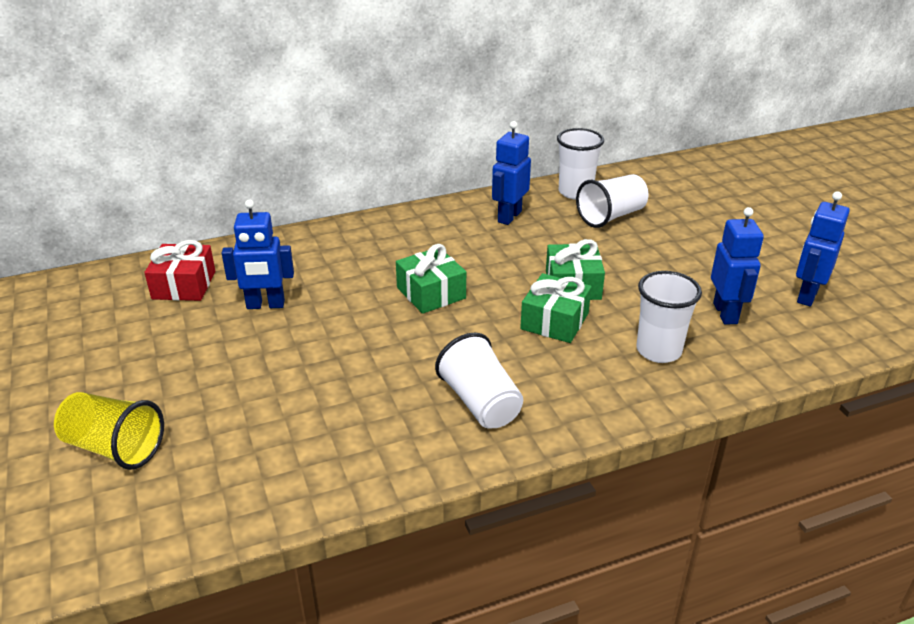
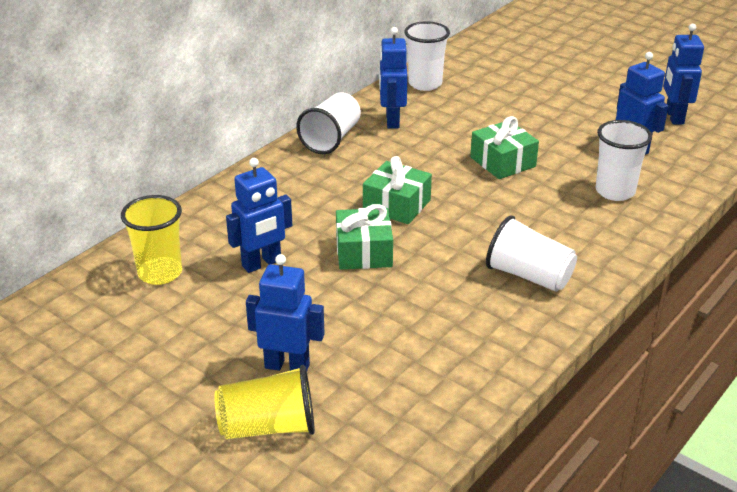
camera: 30 degrees left, 0 degrees up
red gift [144,240,216,301] -> yellow cup [121,195,182,285]
green gift [520,273,592,343] -> green gift moved to [336,204,393,270]
white cup [576,174,648,228] -> white cup moved to [296,93,361,154]
none -> blue robot [246,254,325,371]

